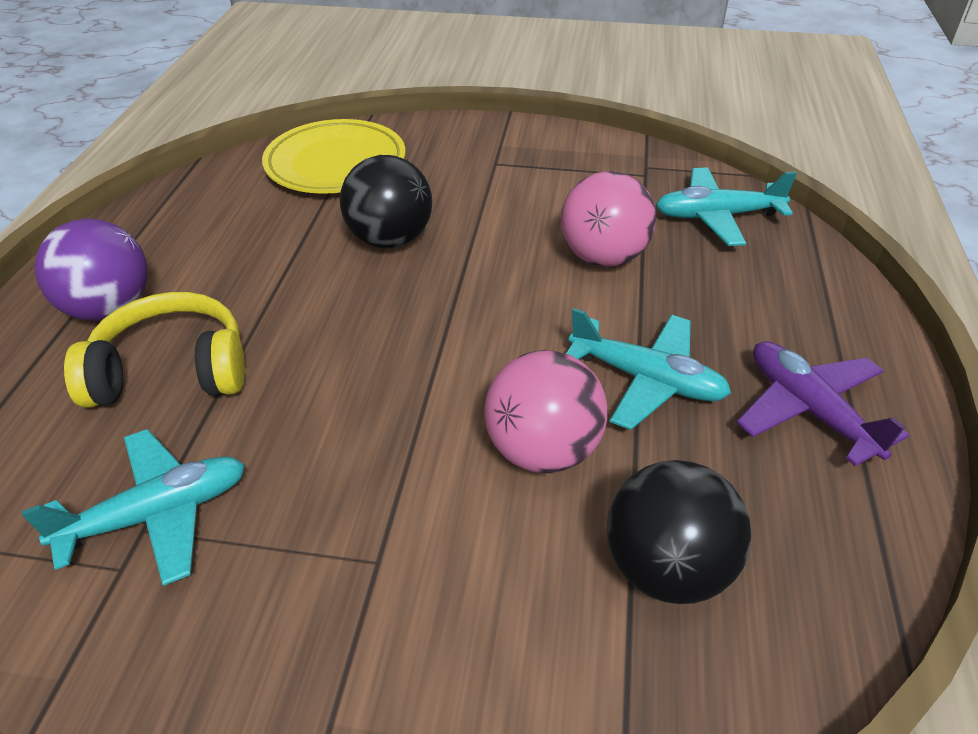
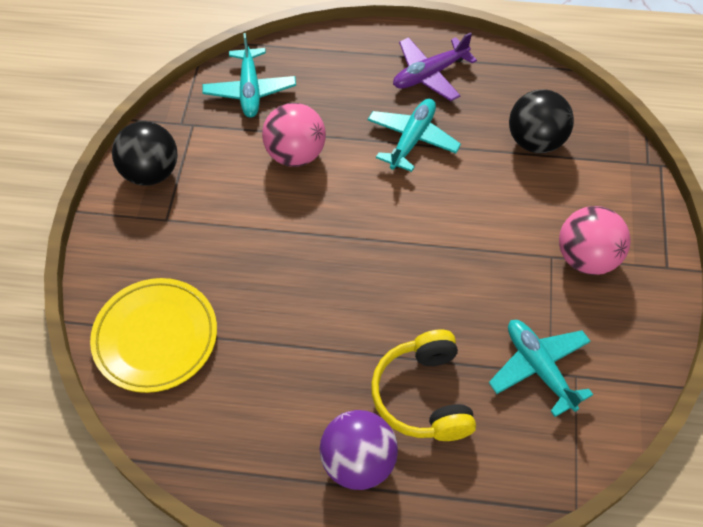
camera: 90 degrees left, 15 degrees up
black ball [340,155,432,248] -> black ball moved to [112,121,178,186]
pink ball [484,350,607,473] -> pink ball moved to [559,206,631,275]

